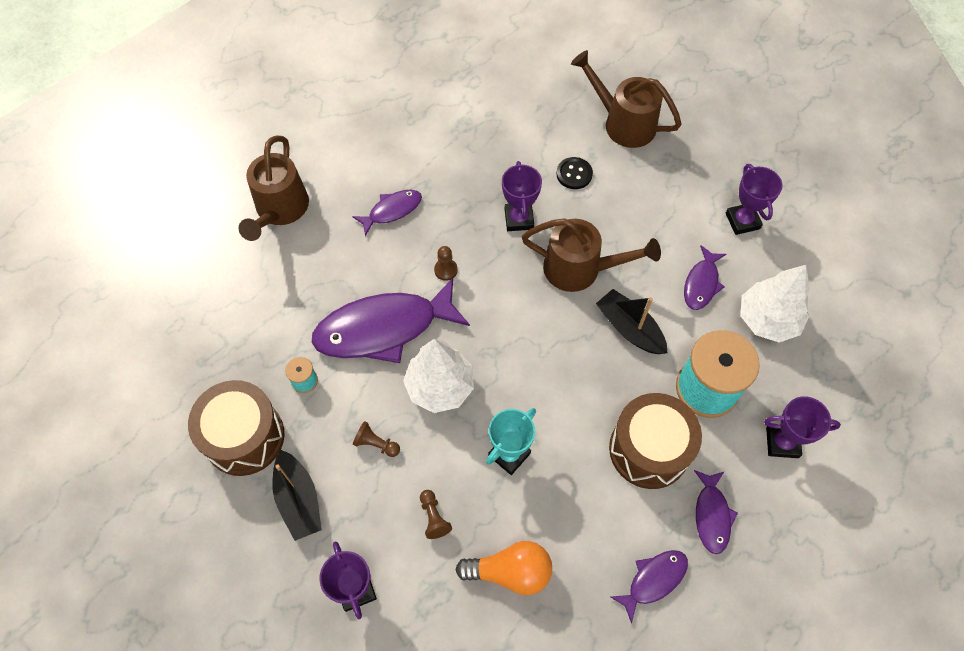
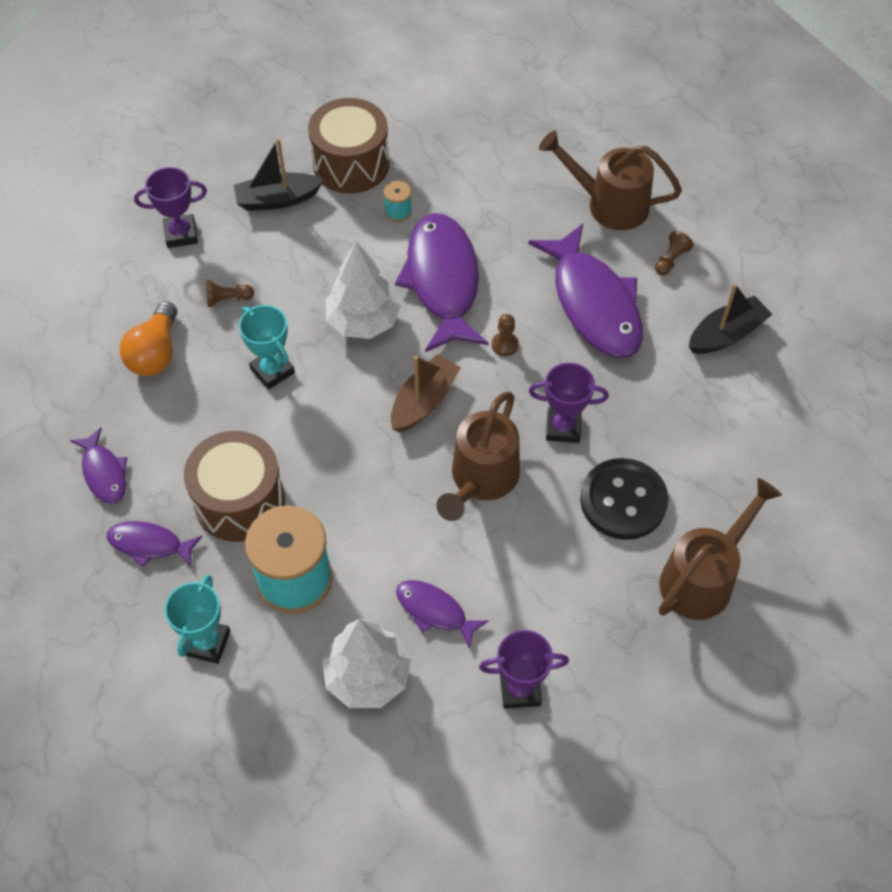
camera: 100 degrees right, 5 degrees down
purple fish [352,190,422,236] -> purple fish [528,224,643,358], size x2.01
brown pawn [353,421,400,457] -> brown pawn moved to [655,231,694,276]
black button [556,157,593,189] -> black button [580,458,668,540], size x1.82
black boat [596,289,667,354] -> black boat moved to [689,284,773,354]
purple trophy [764,396,841,458] -> turquoise trophy [165,575,230,664]
none -> brown boat [391,354,461,432]

